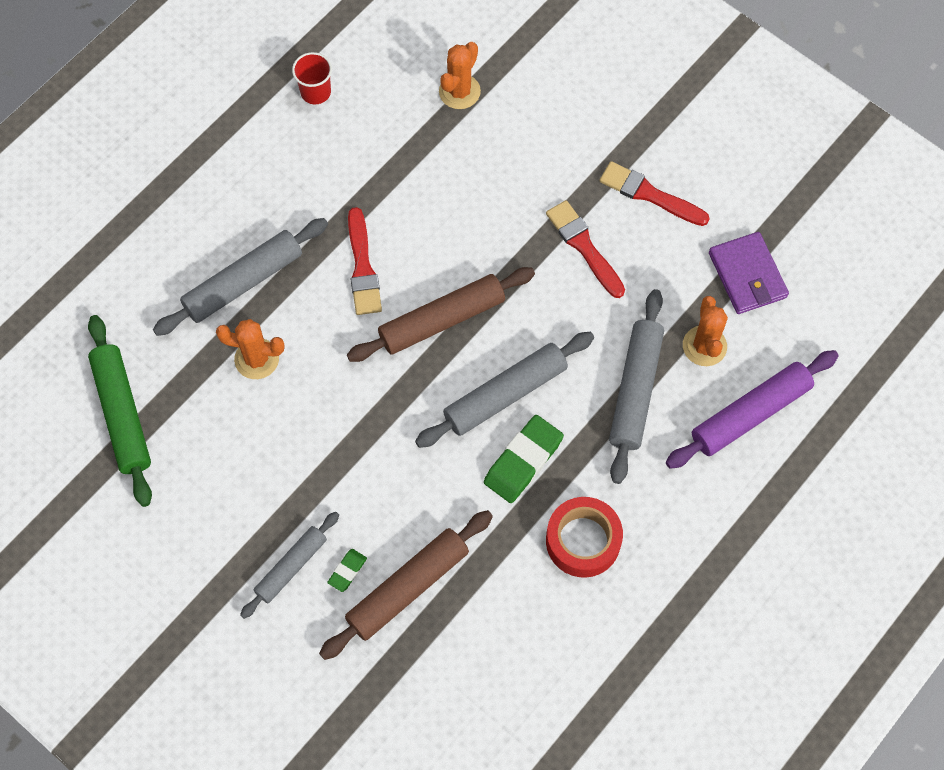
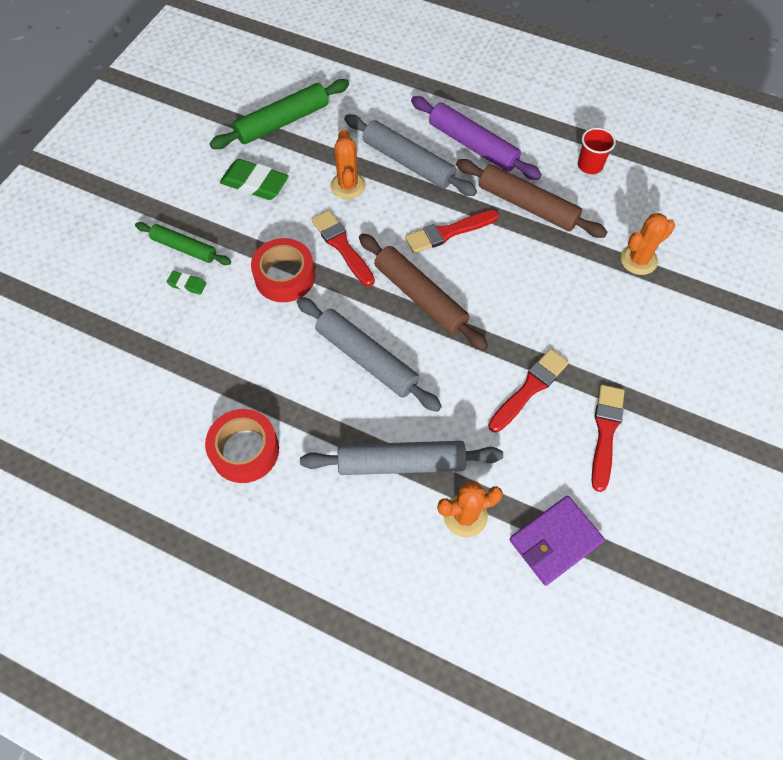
camera: 75 degrees right, 5 degrees down
grey rolling pin [240,512,339,619] -> green rolling pin [135,222,231,265]
brown rolling pin [319,510,493,660] -> brown rolling pin moved to [456,159,607,238]
orange cactus [439,42,481,109] -> orange cactus turned 45 degrees counterclockwise [620,213,675,275]
green eraser [484,415,564,503] -> green eraser moved to [220,159,289,200]
purple rolling pin [666,350,839,469] -> purple rolling pin moved to [411,96,542,180]
none -> red tape [251,238,315,302]
none -> red brush [312,210,375,287]

